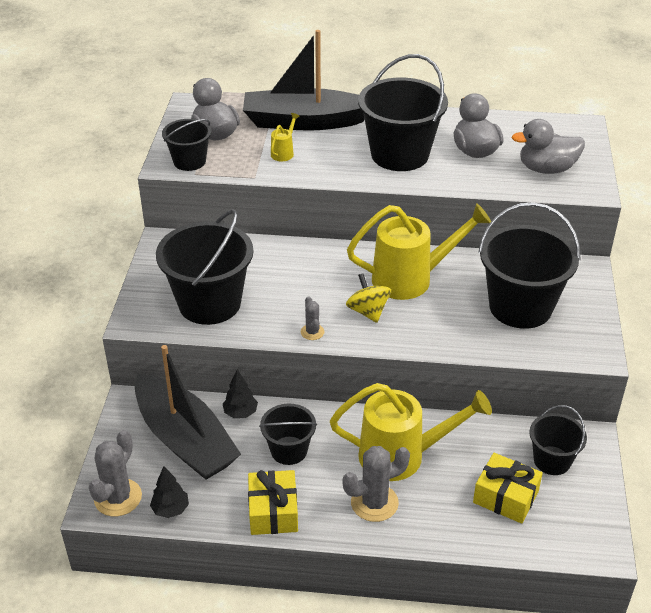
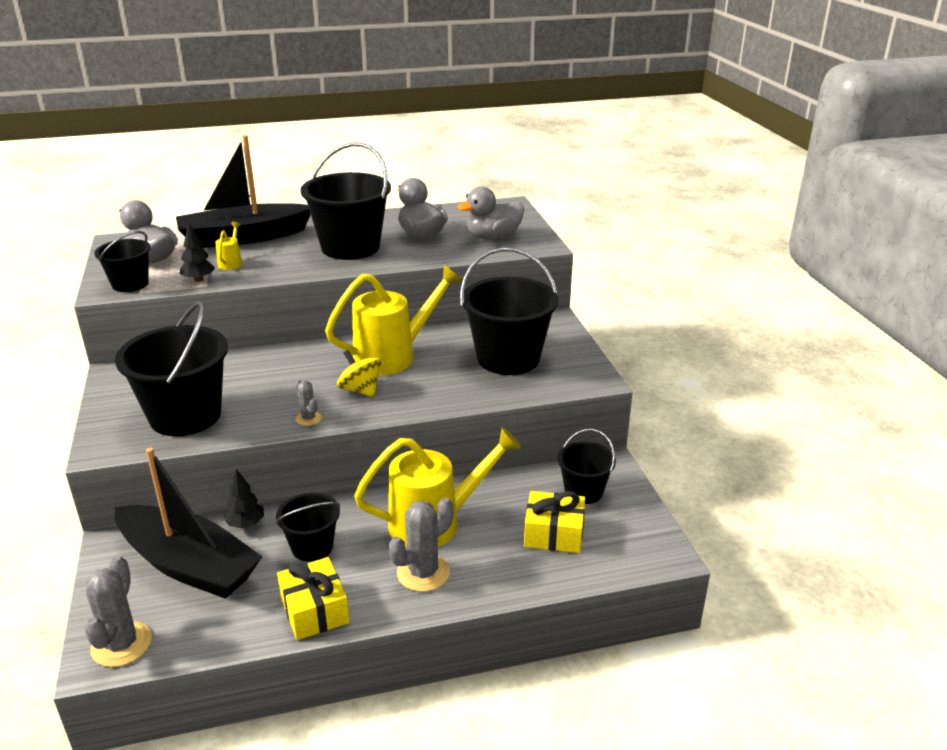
camera: 20 degrees left, 10 degrees down
black tree [150,466,189,518] -> black tree moved to [180,223,215,282]

